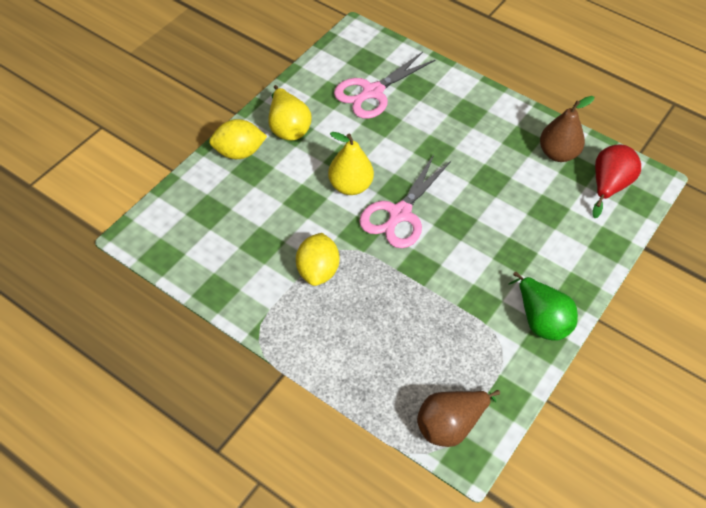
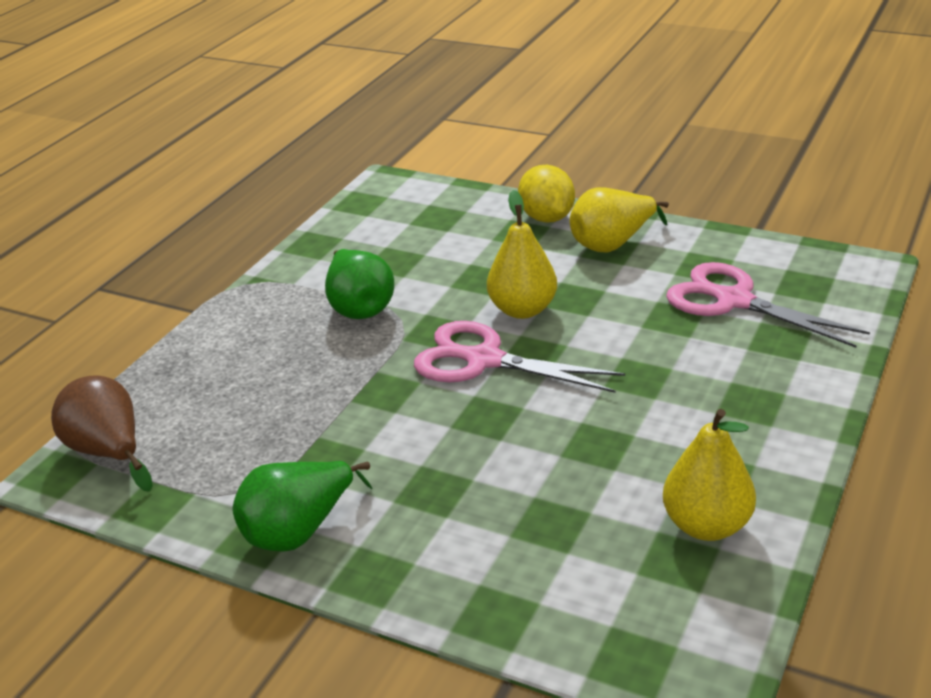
camera: 85 degrees right, 20 degrees down
yellow lemon [296,233,339,286] -> green pear [325,249,394,319]
brown pear [540,96,594,162] -> yellow pear [663,409,756,541]
red pear [592,144,641,218] -> none

